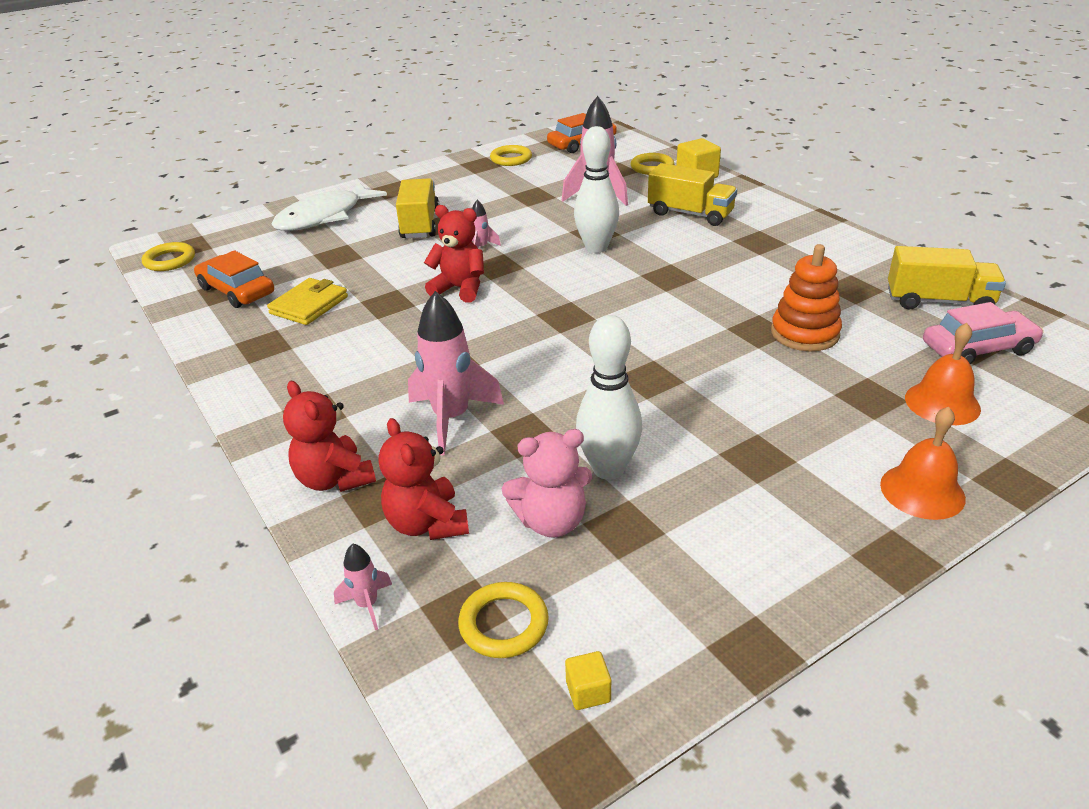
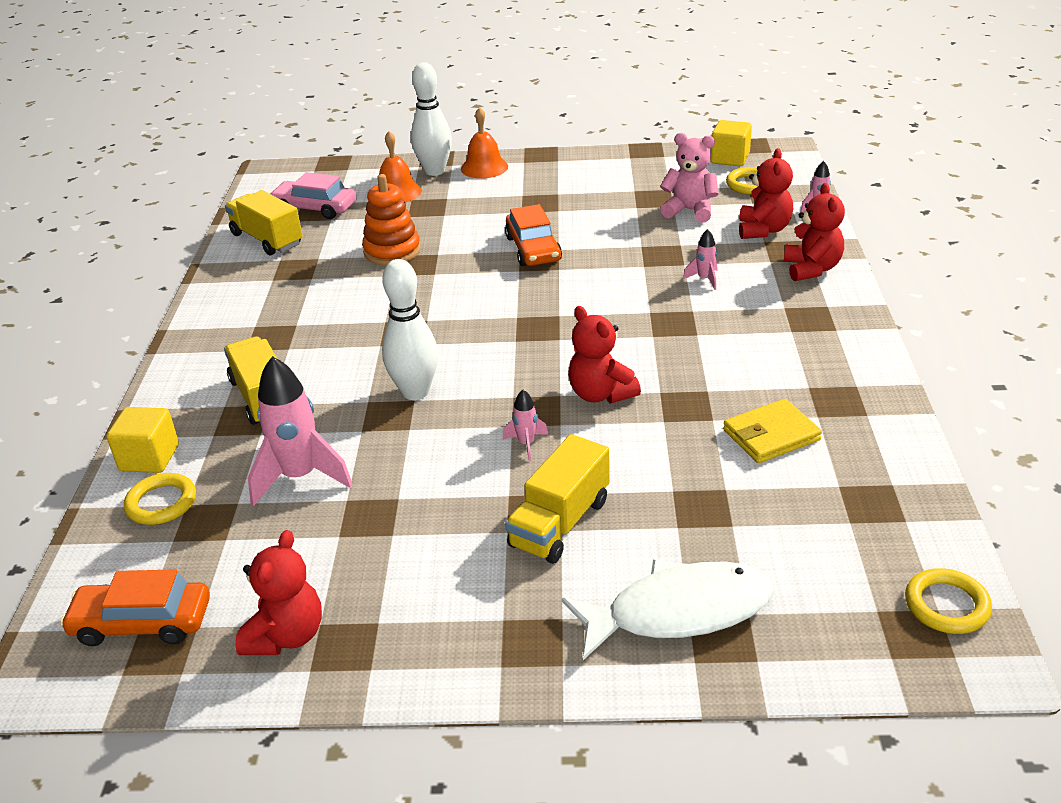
camera: 145 degrees left, 0 degrees up
orange car [194,250,274,308] -> orange car moved to [505,204,562,266]
pink rocket [408,291,504,455] -> pink rocket [683,229,717,290], size x0.47
yellow ring [490,145,532,166] -> red teddy bear [236,530,322,655]
yellow cube [565,651,611,710] -> yellow cube [710,120,752,166], size x1.84
white bowling pin [576,315,642,480] -> white bowling pin moved to [411,62,452,176]

